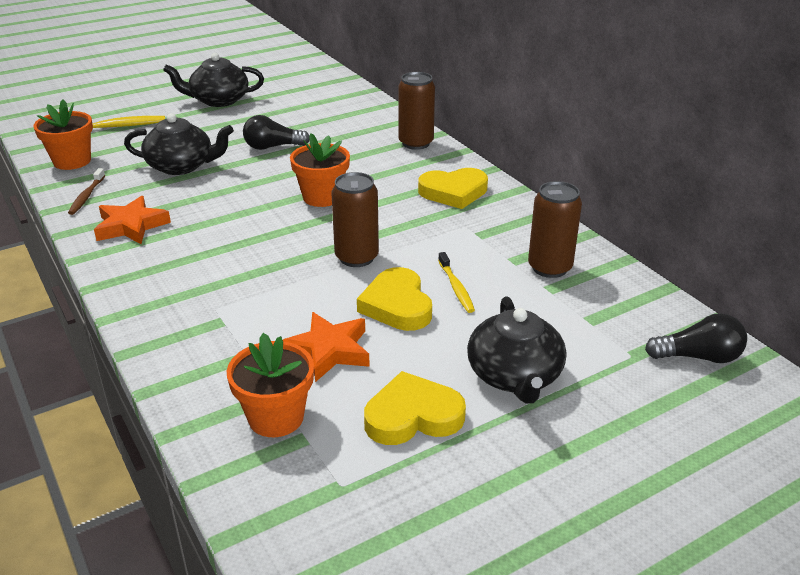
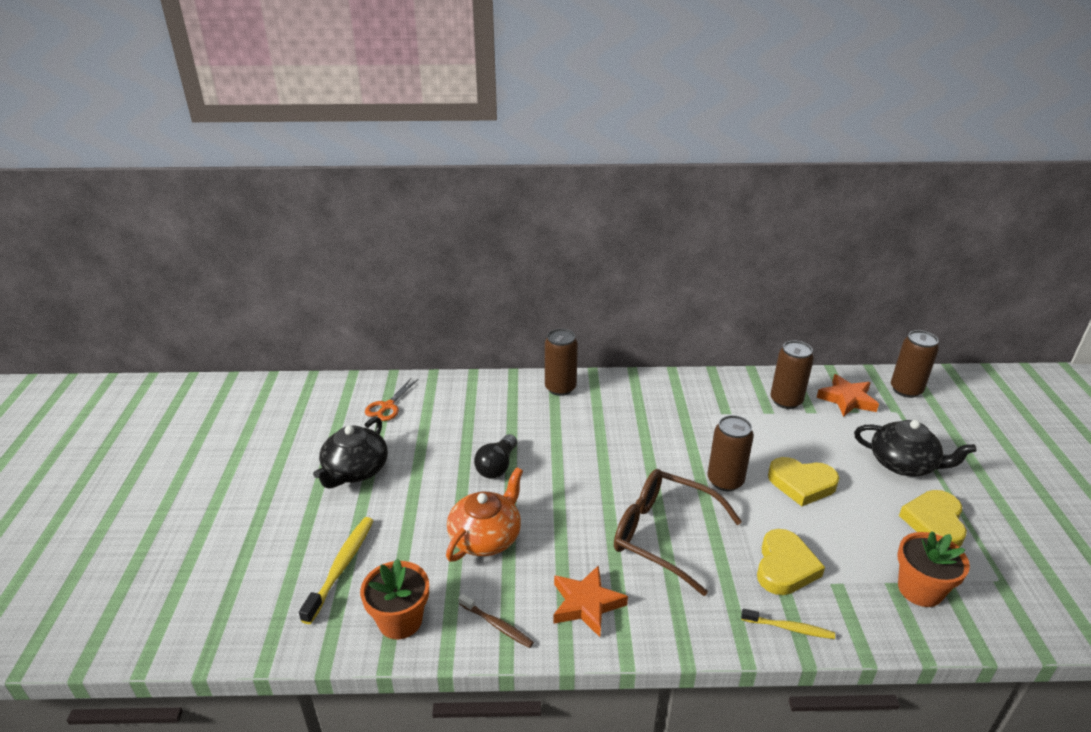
camera: 60 degrees left, 0 degrees up
black teapot [124,113,234,175] -> orange teapot [446,467,523,562]
orange star [283,312,370,382] -> orange star moved to [817,374,879,417]
orange flower pot [290,133,350,207] -> none
yellow heart [418,168,488,209] -> yellow heart moved to [757,529,825,595]
yellow toothbrush [438,252,475,313] -> yellow toothbrush moved to [741,609,835,639]
black light bulb [645,313,747,363] -> brown can [891,330,939,398]
none -> orange scissors [365,378,418,421]
none -> brown glasses [614,469,742,596]

